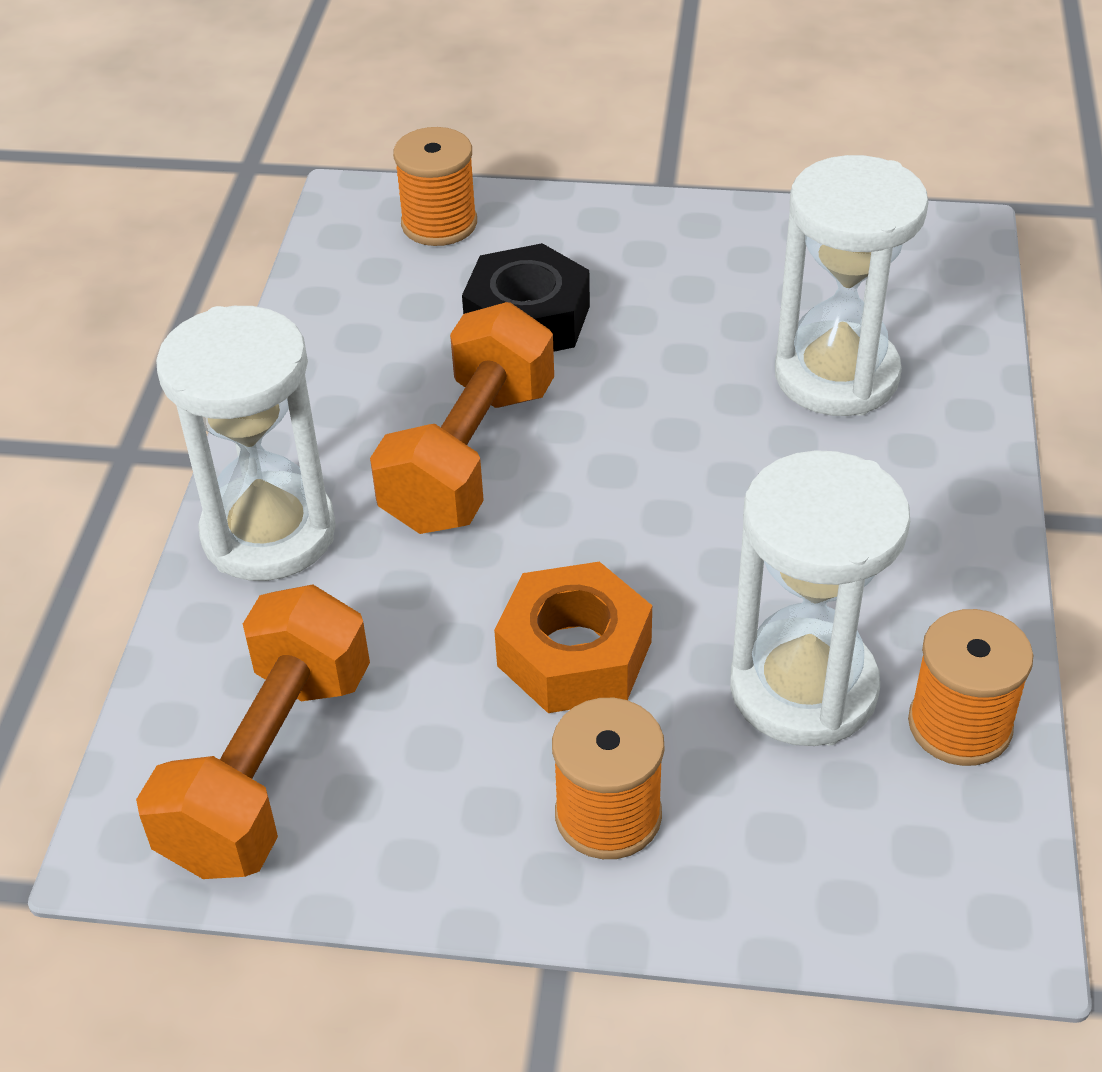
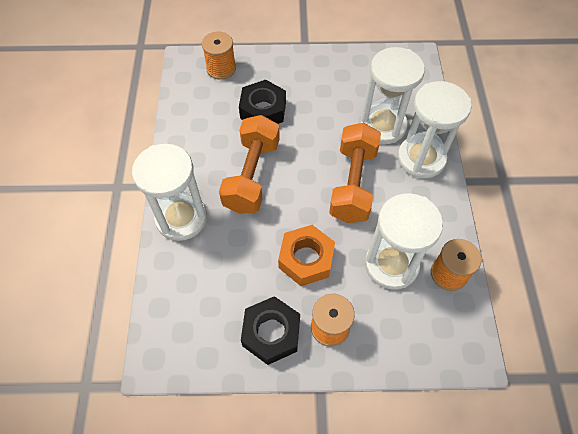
camera: 10 degrees left, 15 degrees up
orange dumbbell [136,584,370,879] -> orange dumbbell moved to [329,123,381,223]
none -> black nut [241,296,300,365]
none -> white hourglass [397,81,471,178]

